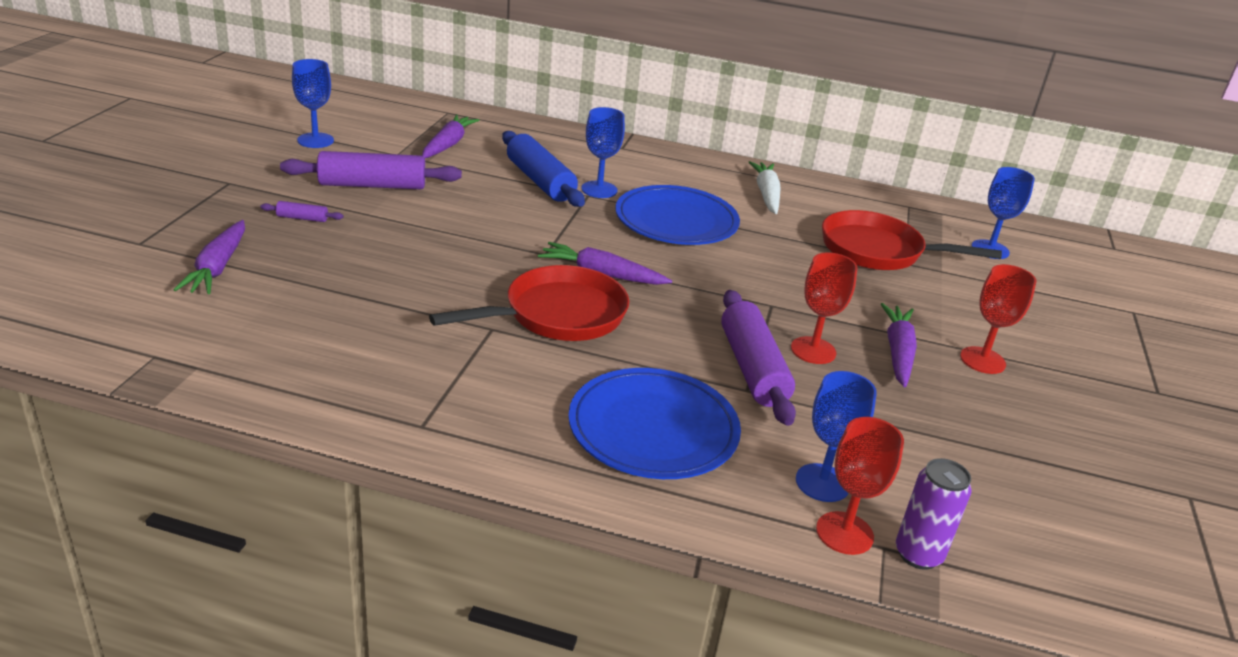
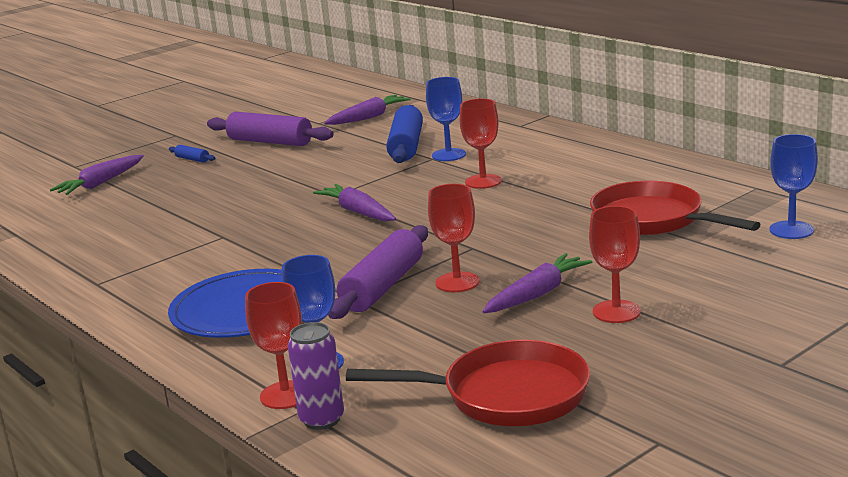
camera: 40 degrees right, 10 degrees down
purple rolling pin [260,201,344,222] -> blue rolling pin [169,145,215,163]
blue goblet [292,59,334,148] -> none
red pan [429,265,629,341] -> red pan moved to [346,340,590,426]
blue plate [615,185,740,245] -> red goblet [460,98,502,189]
white carrot [748,161,781,214] -> none

